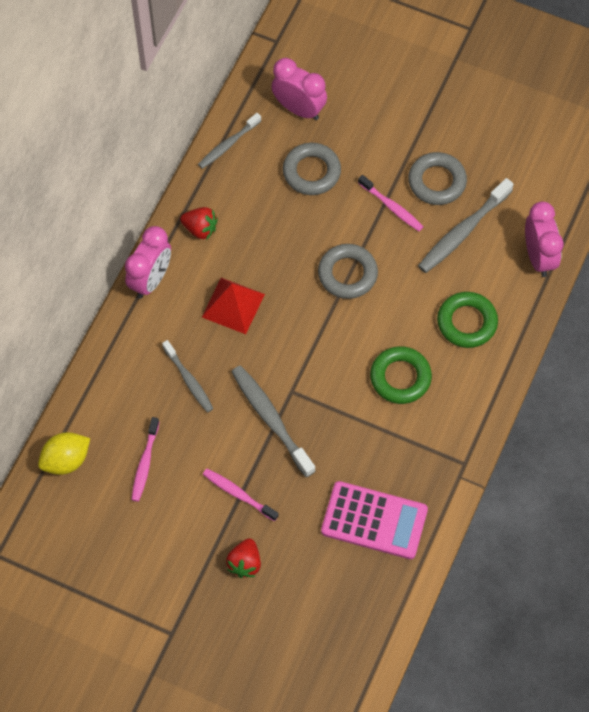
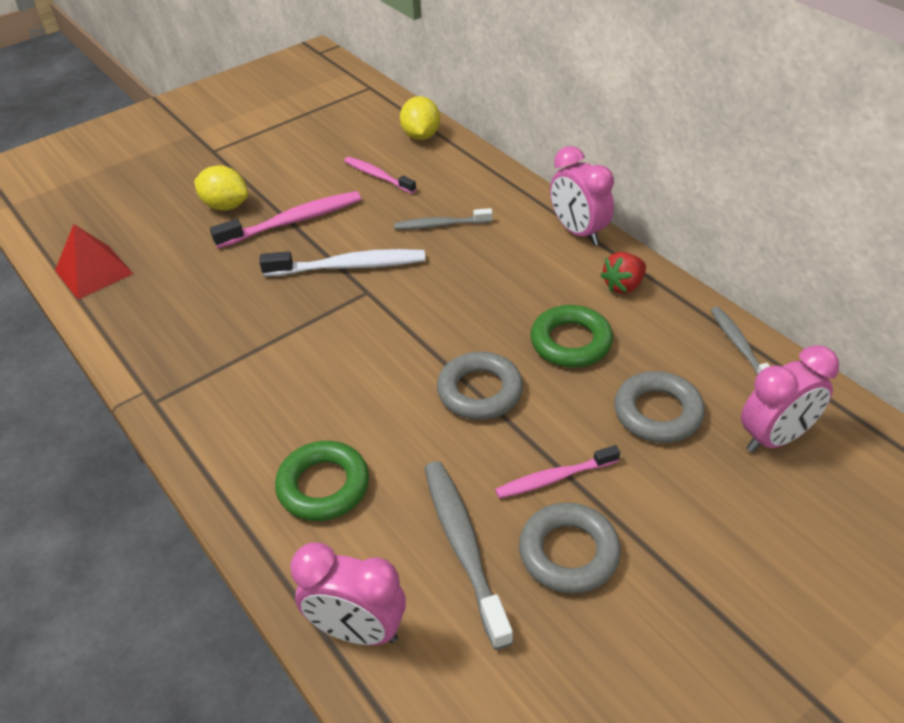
camera: 120 degrees right, 20 degrees down
red pyramid [202,278,265,334] -> red pyramid moved to [55,224,133,300]
pink toothbrush [203,469,279,521] -> pink toothbrush [210,191,361,248], size x1.58
red strawberry [226,538,261,578] -> yellow lemon [194,165,248,211]
grey toothbrush [231,365,315,477] -> white toothbrush [259,249,425,277]
pink calculator [321,481,428,559] -> none
green ring [370,346,432,404] -> green ring moved to [530,305,613,368]

